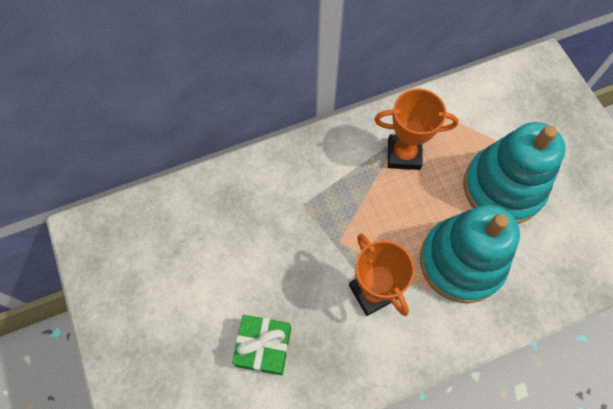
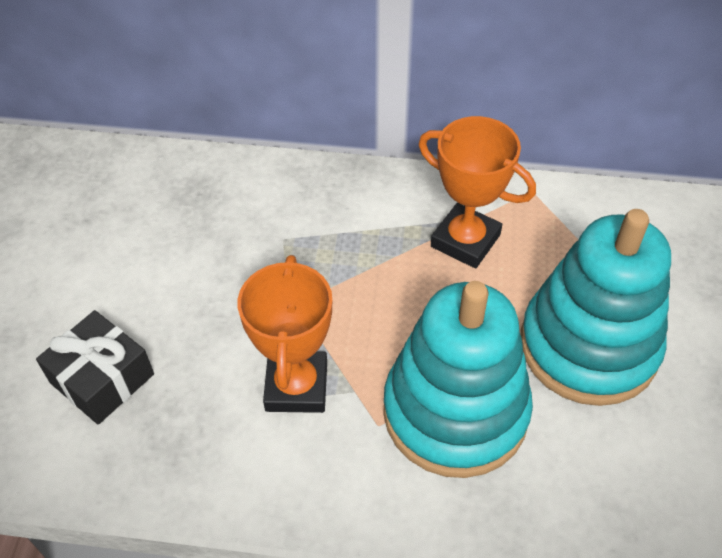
camera: 30 degrees right, 15 degrees down
green gift [232,315,291,375] -> black gift [36,310,154,425]

